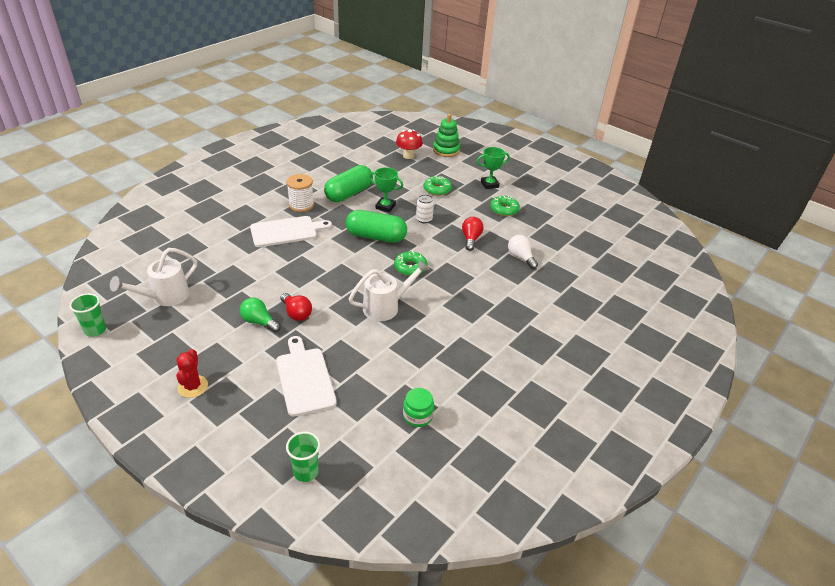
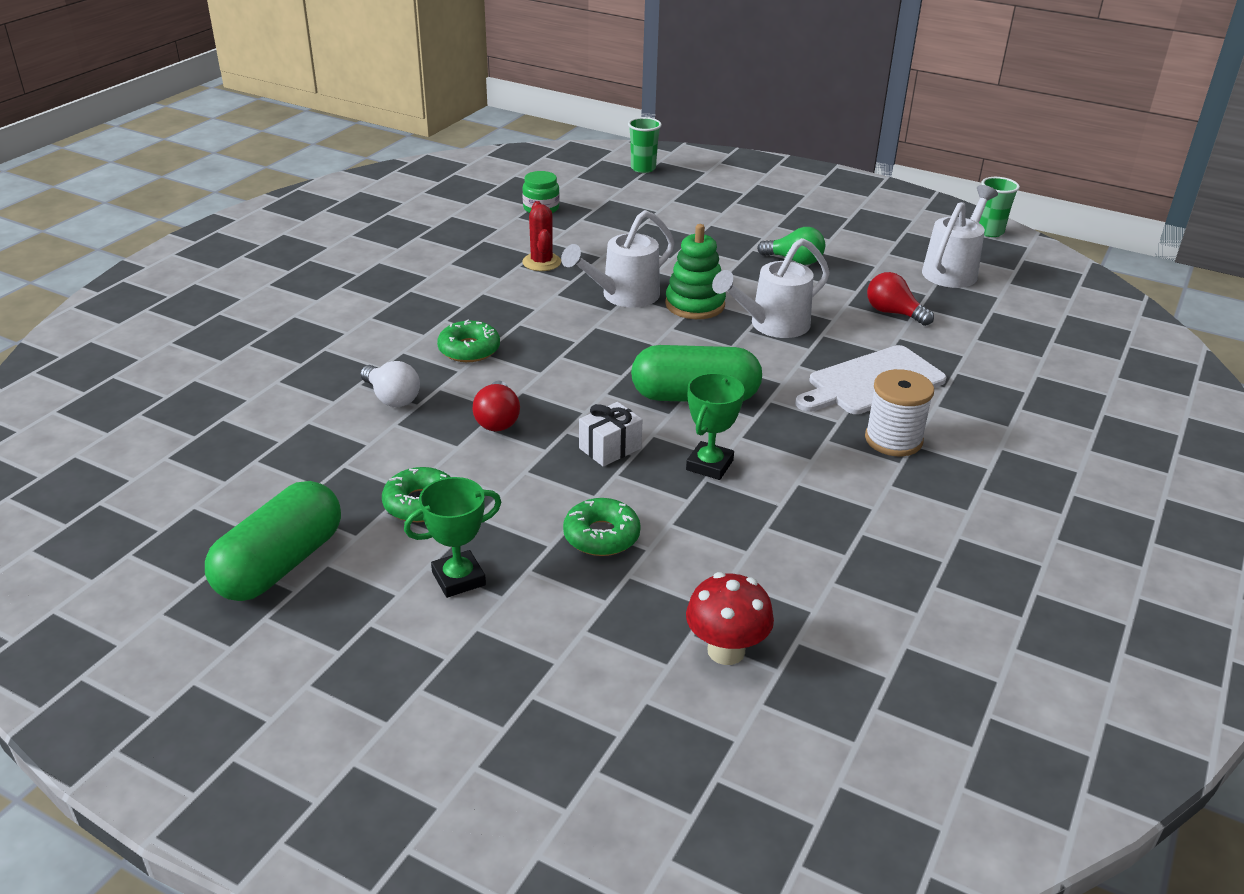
camera: 170 degrees right, 5 degrees down
red cactus [176,349,208,398] -> red cactus moved to [522,201,561,271]
white cutting board [276,336,337,417] -> none
red light bulb [280,293,312,321] -> red light bulb moved to [867,272,934,326]
green capsule [324,165,373,202] -> green capsule moved to [205,481,341,601]
green trophy [369,167,403,213] -> green trophy turned 75 degrees counterclockwise [686,373,744,480]
green donut [394,251,428,276] -> green donut moved to [437,319,500,362]
white can [416,194,434,223] -> white gift [579,402,643,467]
green stacking toy [433,114,460,157] -> green stacking toy moved to [665,224,726,319]
none -> white watering can [712,238,830,338]

